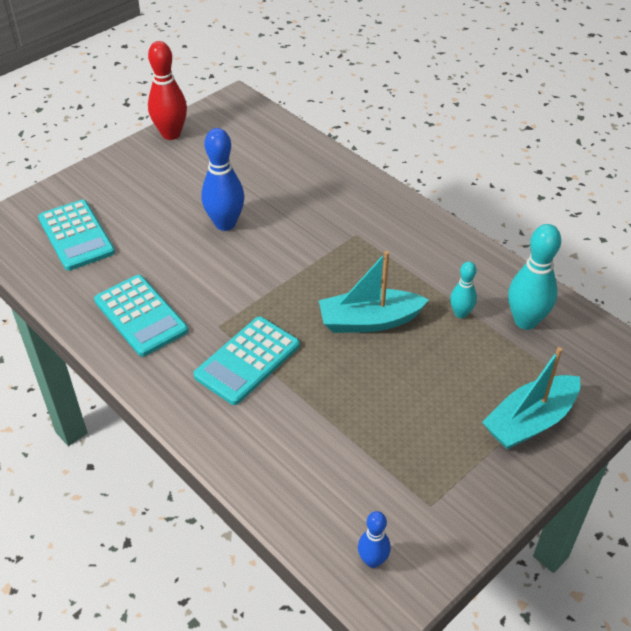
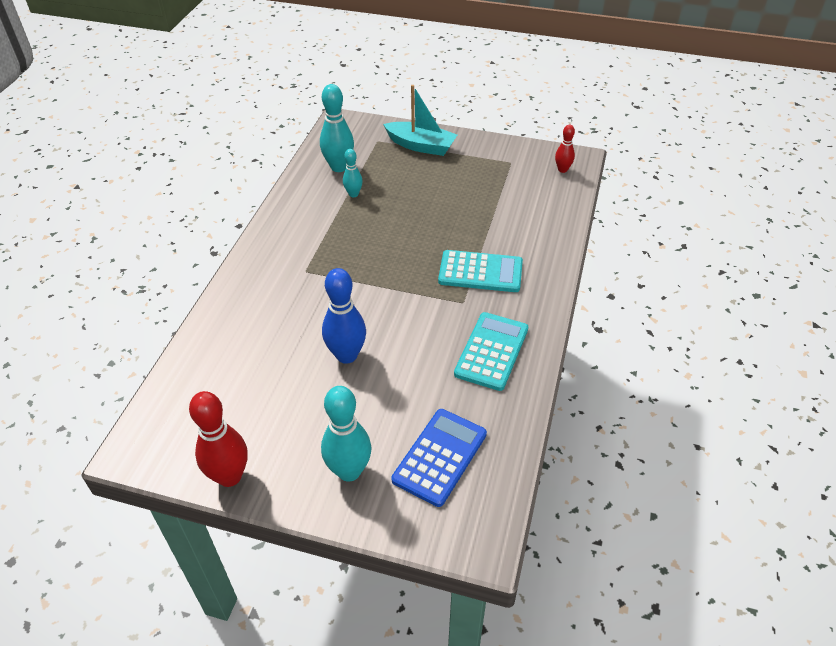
camera: 120 degrees left, 0 degrees up
turquoise calculator [38,200,115,271] -> blue calculator [391,409,487,507]
turquoise boat [319,251,429,333] -> none
blue bowling pin [358,511,391,568] -> red bowling pin [555,125,575,173]
none -> turquoise bowling pin [321,386,371,481]

